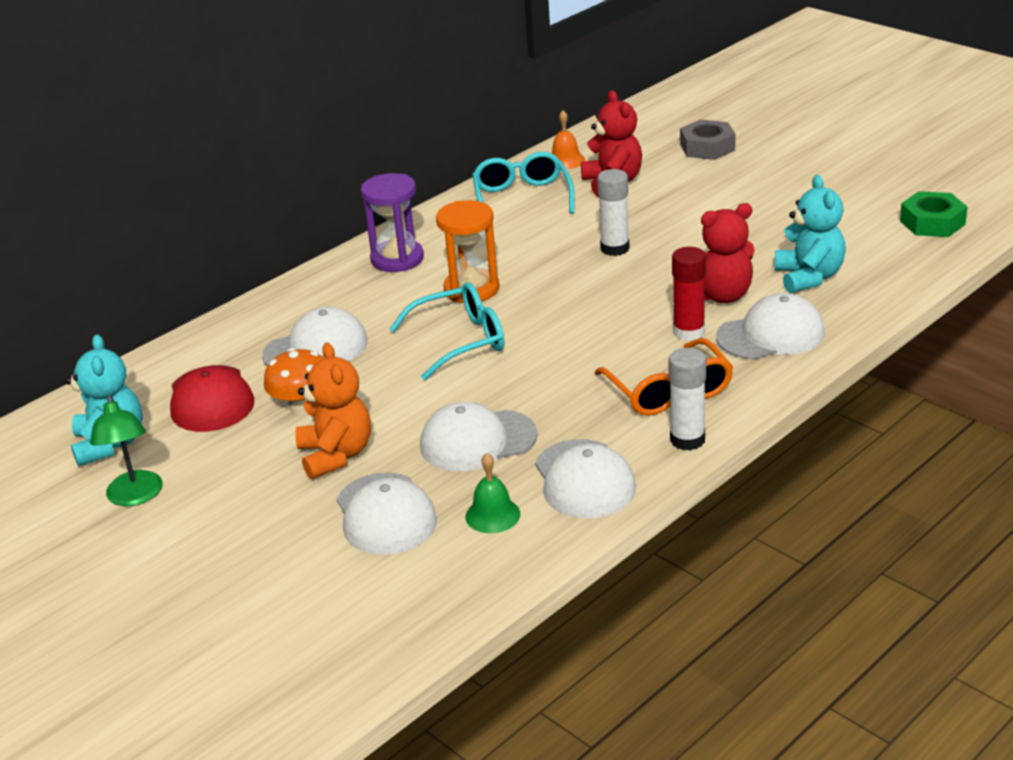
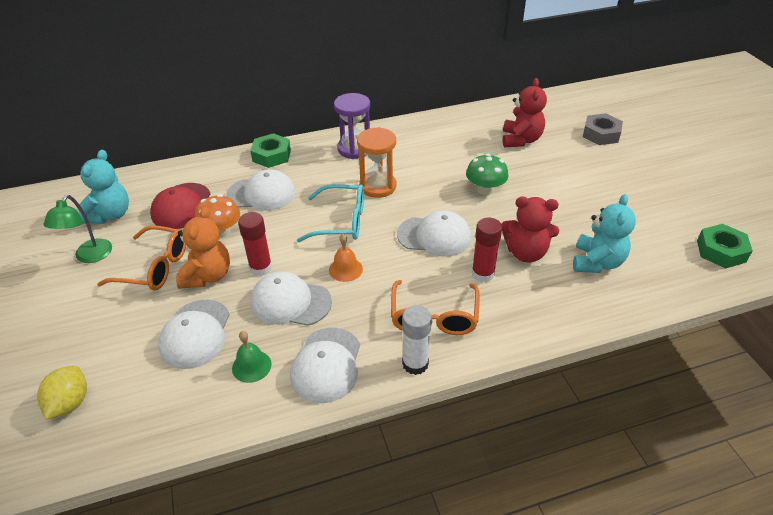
camera: 25 degrees right, 10 degrees up
turquoise glasses [472,152,574,214] -> none
orange bell [552,110,585,169] -> orange bell moved to [329,234,363,282]
white glue stick [597,169,630,256] -> green mushroom [466,154,508,195]
white cap [716,293,825,360] -> white cap moved to [397,211,471,257]
none -> yellow lemon [37,366,87,420]
none -> orange glasses [97,225,186,291]
none -> red glue stick [238,212,272,276]
none -> green nut [250,133,291,168]

